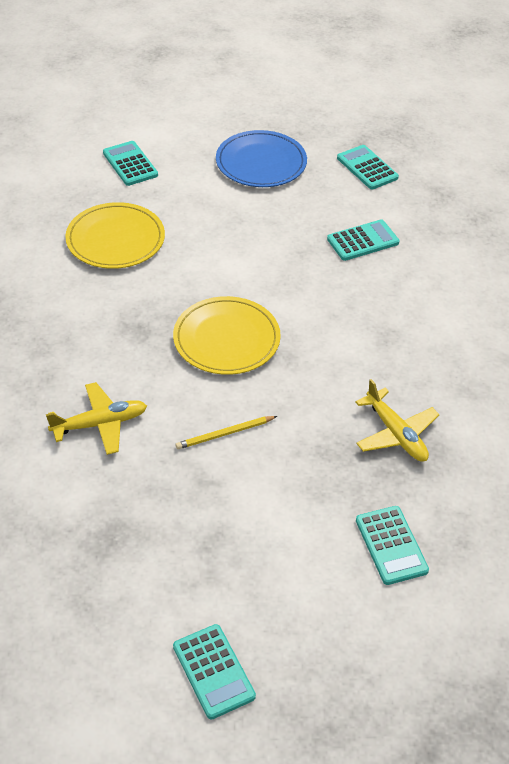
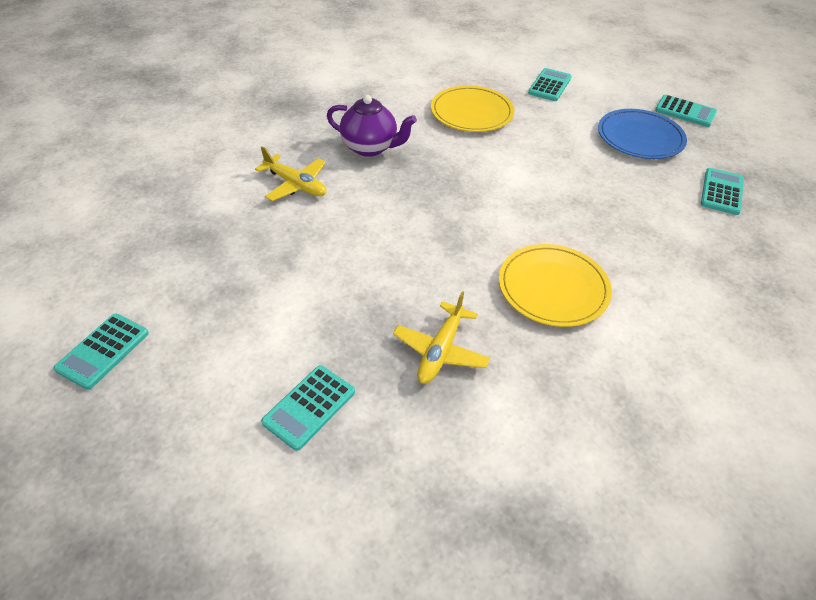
camera: 55 degrees right, 0 degrees up
yellow plate [173,296,281,375] -> yellow plate moved to [499,244,612,327]
yellow pencil [176,416,277,449] -> none
turquoise calculator [327,220,399,261] -> turquoise calculator moved to [655,95,717,127]
none -> purple teapot [327,95,417,157]

